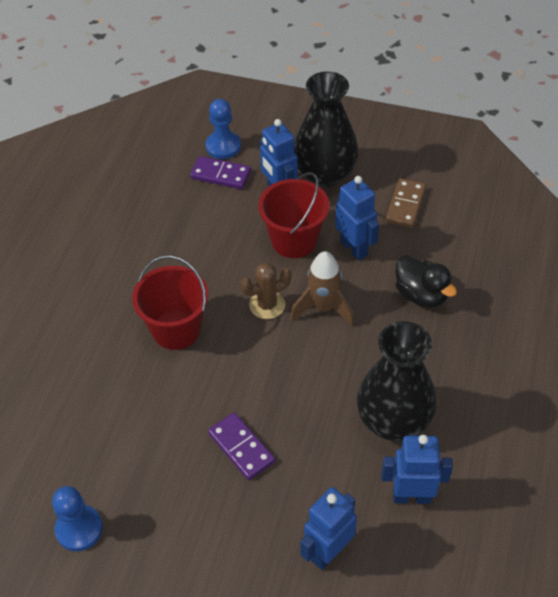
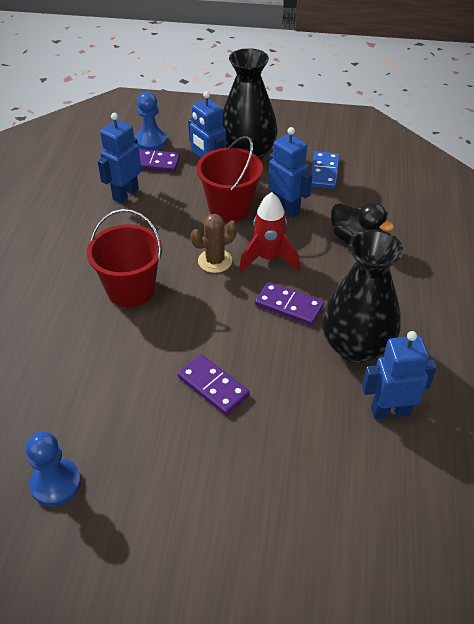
camera: 10 degrees left, 5 degrees down
brown rocket [290,251,354,326] -> red rocket [239,192,300,272]
blue robot [300,487,357,570] -> blue robot moved to [98,113,141,203]
brown domino [385,178,426,228] -> blue domino [311,151,340,189]
none -> purple domino [255,282,324,326]

